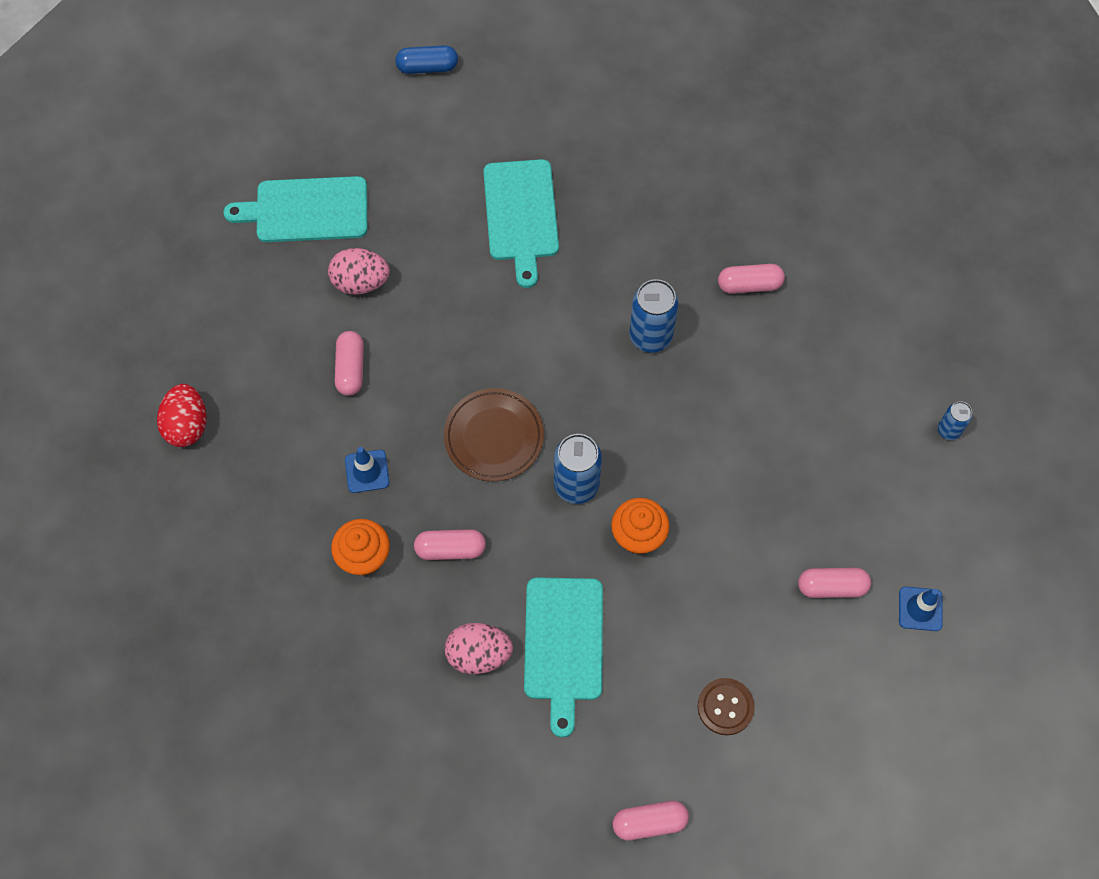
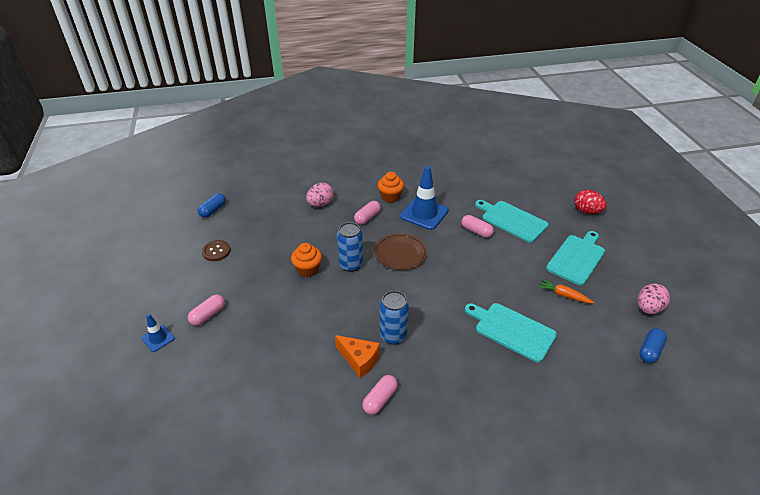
camera: 130 degrees right, 25 degrees down
red egg [157,384,207,447] -> red egg moved to [574,190,607,214]
pink egg [328,248,390,294] -> pink egg moved to [638,284,670,314]
blue traffic cone [345,447,389,493] -> blue traffic cone [400,166,449,230], size x1.94
turquoise cutting board [524,577,603,737] -> turquoise cutting board moved to [475,200,549,243]
pink capsule [613,801,689,840] -> blue capsule [198,193,226,218]
blue can [938,401,973,440] -> none
none -> orange cheese [335,335,380,378]
none -> orange carrot [537,278,594,303]

